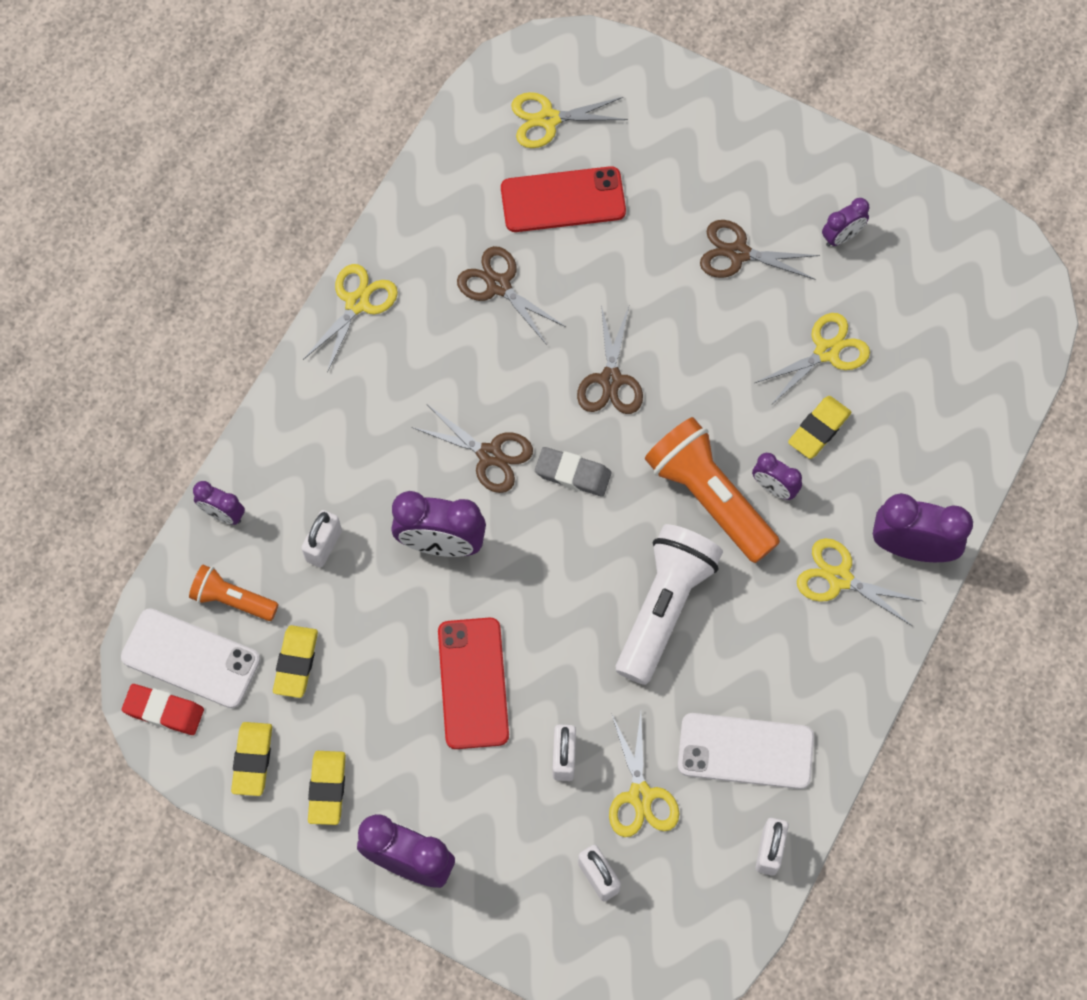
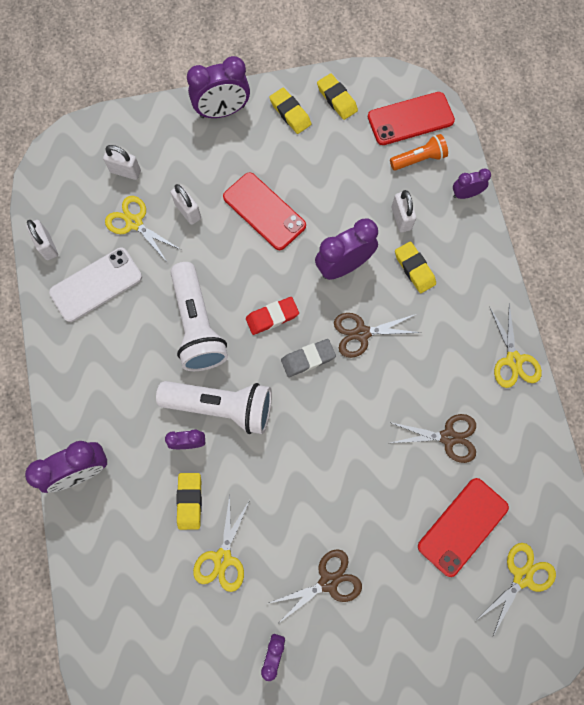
camera: 140 degrees right, 5 degrees up
white phone [121,608,260,708] -> red phone [368,92,455,145]
red eraser [122,684,204,735] -> red eraser moved to [246,297,299,335]
yellow eraser [273,625,318,698] -> yellow eraser moved to [395,242,436,293]
brown scissors [577,305,643,414] -> none
orange flashlight [645,417,780,563] -> white flashlight [156,381,272,434]
yellow scissors [797,538,922,626] -> none

